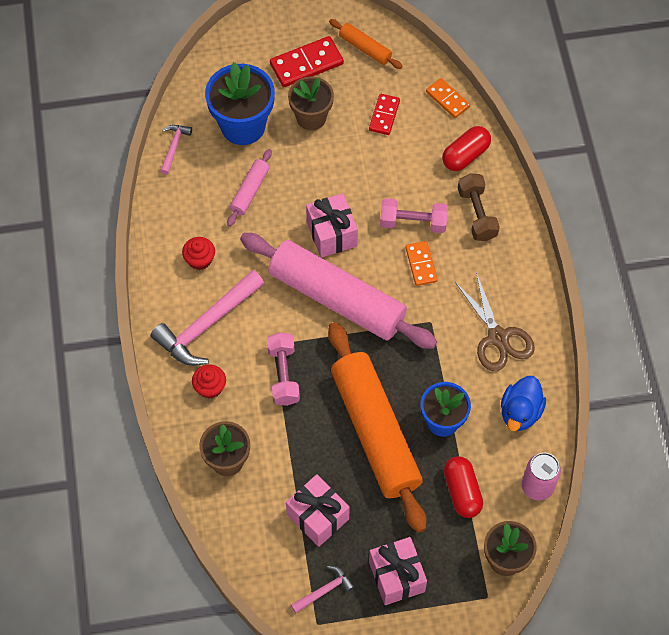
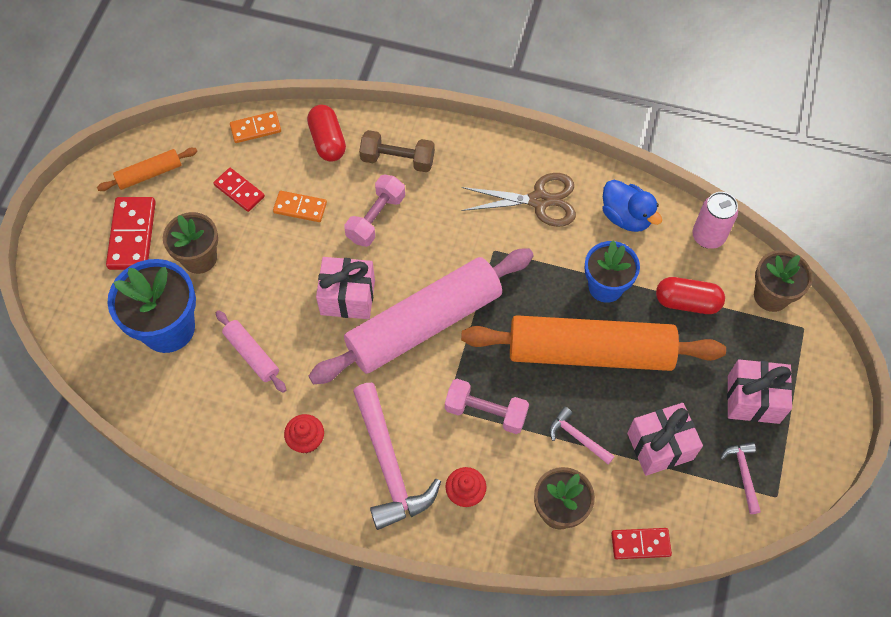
camera: 65 degrees left, 0 degrees up
pink hammer [160,125,192,175] -> pink hammer moved to [549,407,615,465]
orange domino [406,241,438,286] -> orange domino moved to [273,191,327,222]
none -> red domino [611,528,672,559]

